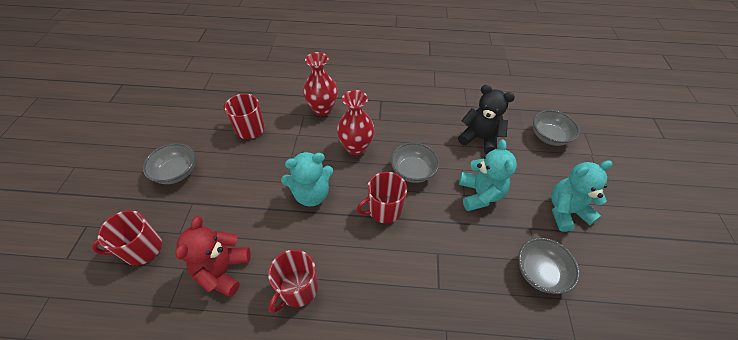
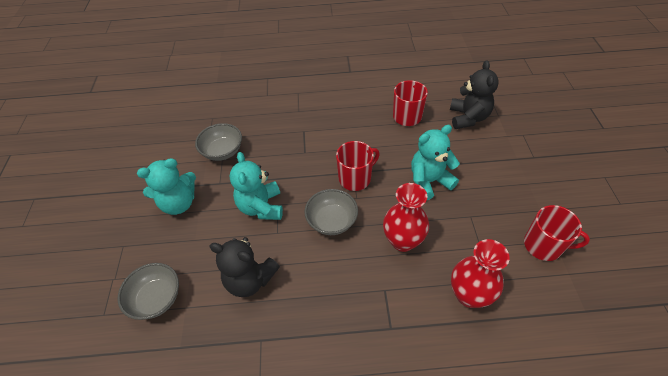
camera: 175 degrees right, 0 degrees up
red mug [92,210,162,266] -> none
grey bowl [143,143,195,184] -> none
red teddy bear [175,216,251,297] -> black teddy bear [450,60,499,129]

